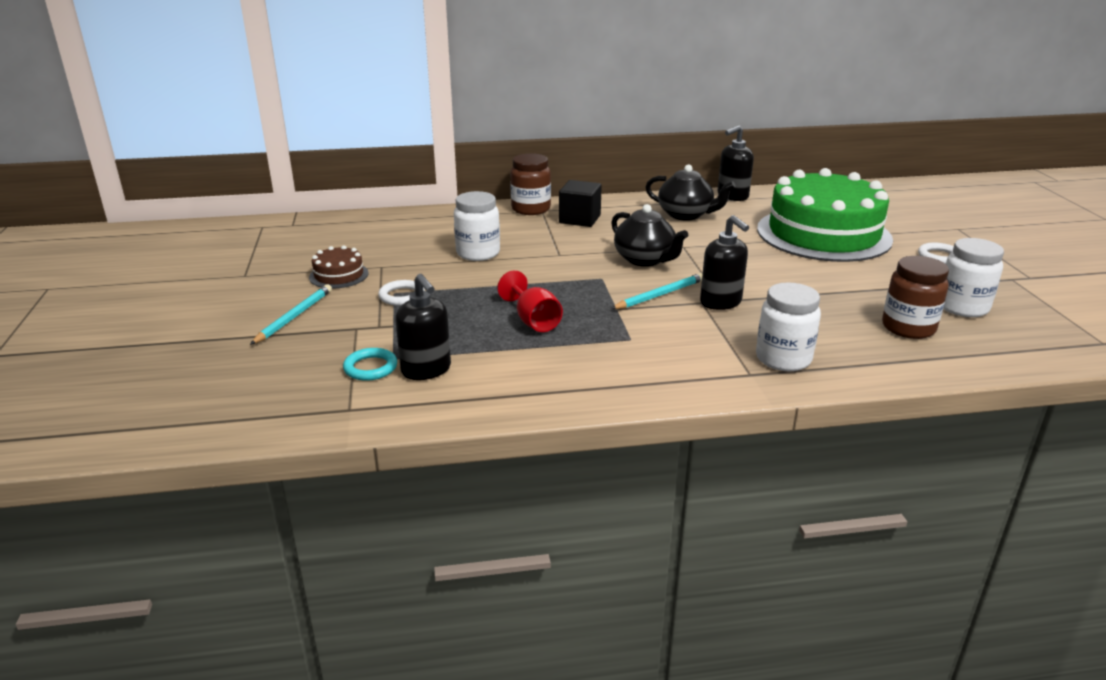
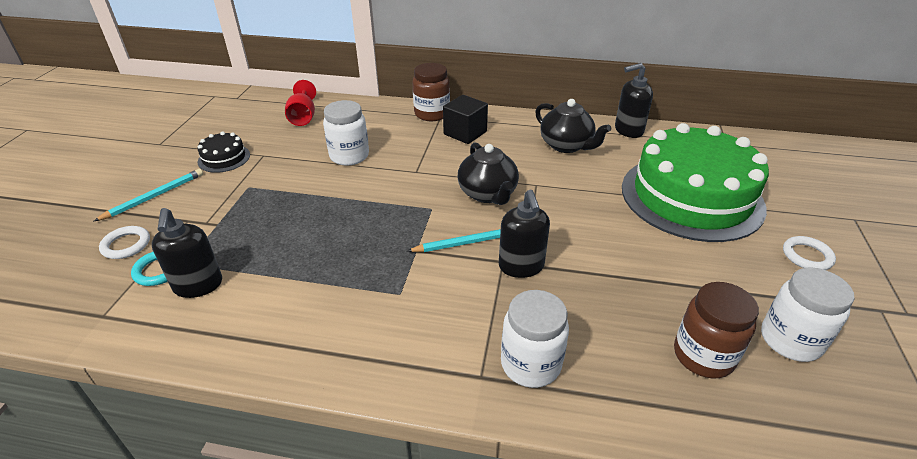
camera: 20 degrees right, 10 degrees up
brown cake [309,245,369,289] -> black cake [198,131,250,173]
white ring [378,280,425,306] -> white ring moved to [99,226,150,259]
red goblet [497,271,563,332] -> red goblet moved to [285,80,316,126]

